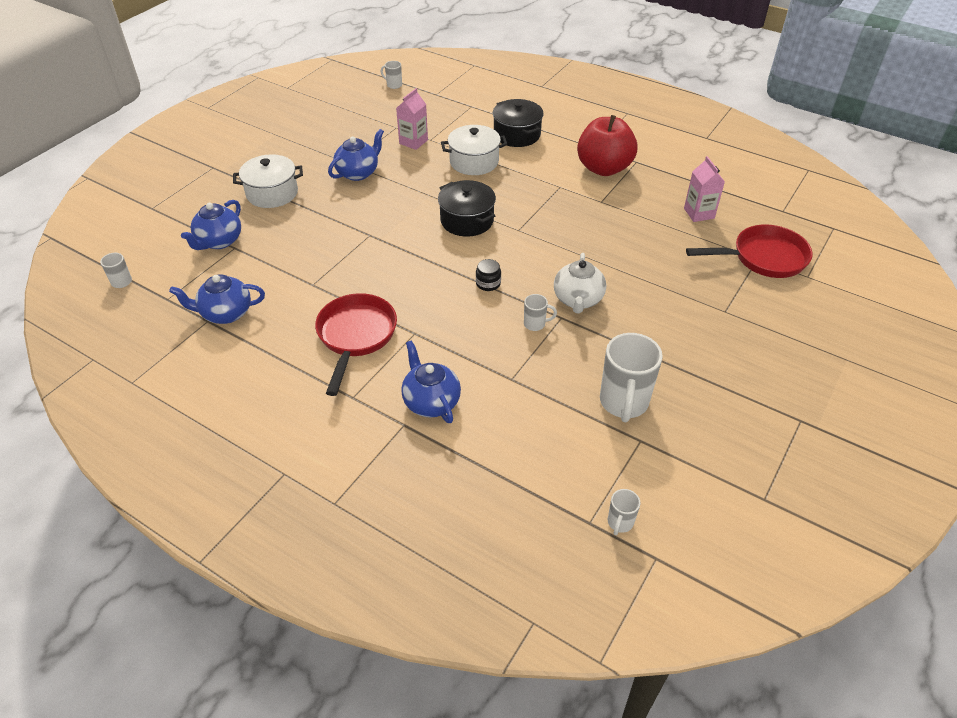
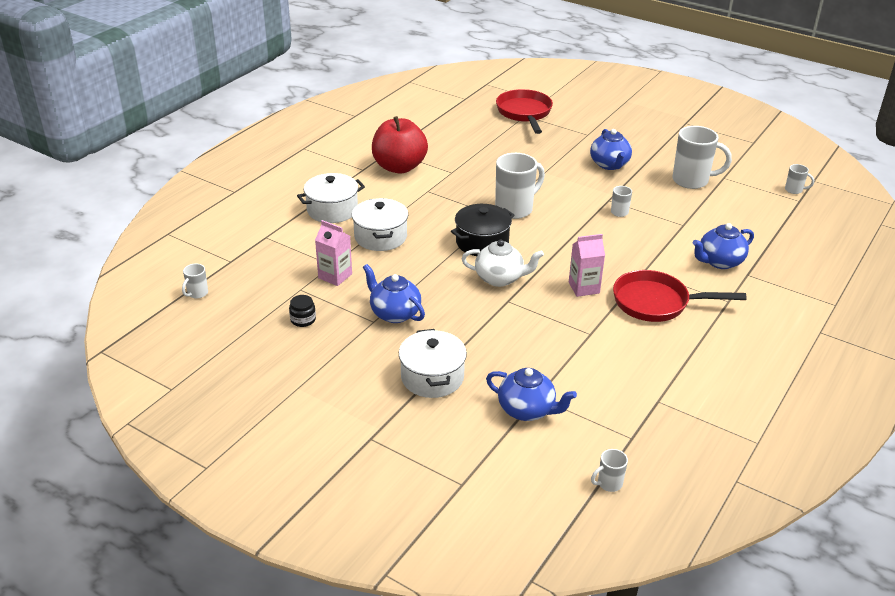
camera: 90 degrees left, 10 degrees down
blue teapot [169,275,265,324] -> blue teapot moved to [590,129,632,170]
black jar [476,259,501,291] -> black jar moved to [289,295,316,327]
black pot [493,99,544,147] -> white pot [297,173,365,223]
white teapot [554,253,606,313] -> white teapot moved to [462,240,544,287]
pink carton [684,156,725,222] -> pink carton moved to [569,234,605,297]
none -> white mug [495,153,545,219]

